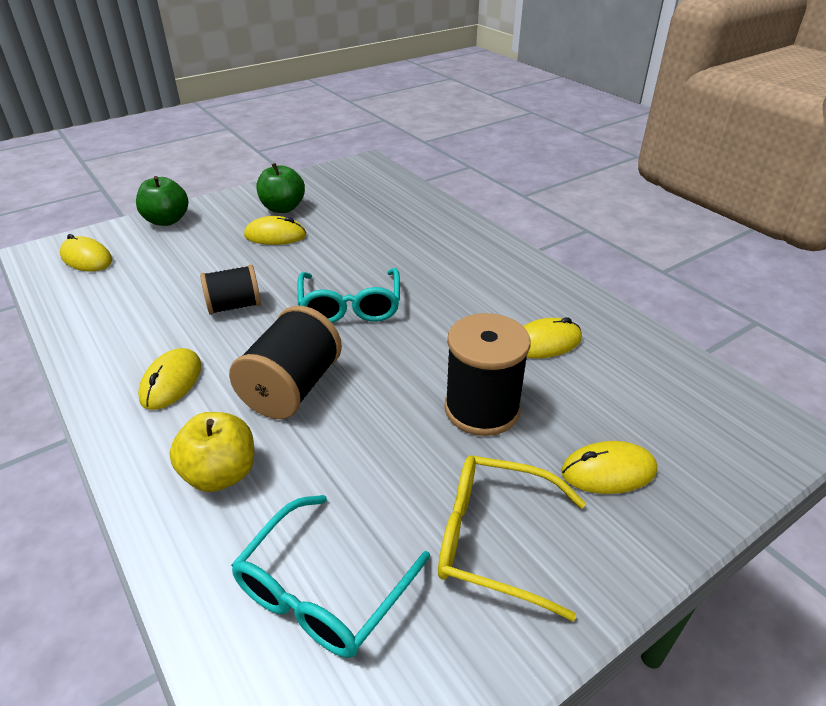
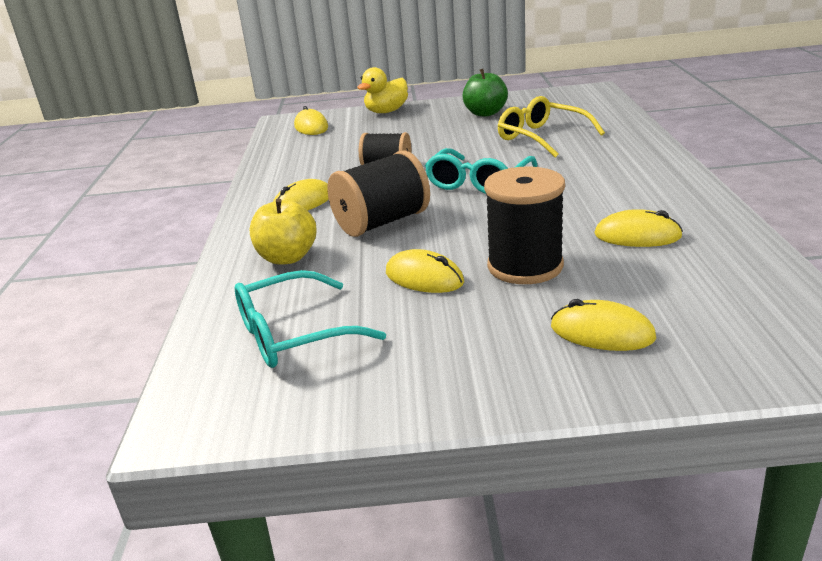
camera: 35 degrees right, 10 degrees down
green apple [136,176,188,226] -> yellow duck [357,67,408,113]
yellow mouse [244,216,306,245] -> yellow mouse moved to [386,249,464,293]
yellow glasses [438,455,586,621] -> yellow glasses moved to [498,96,605,158]

